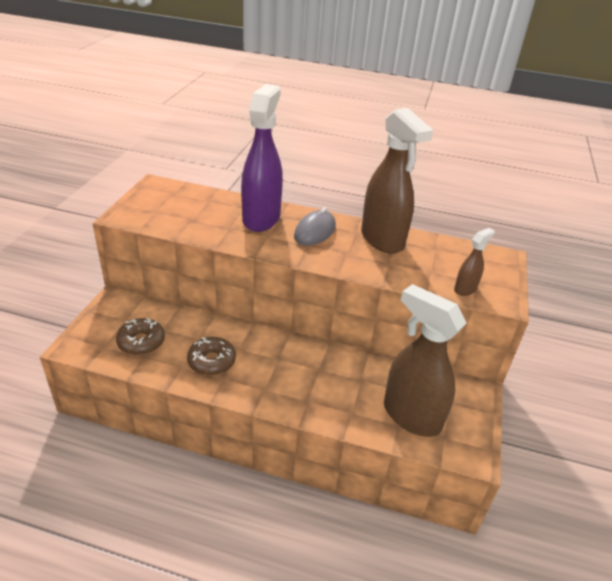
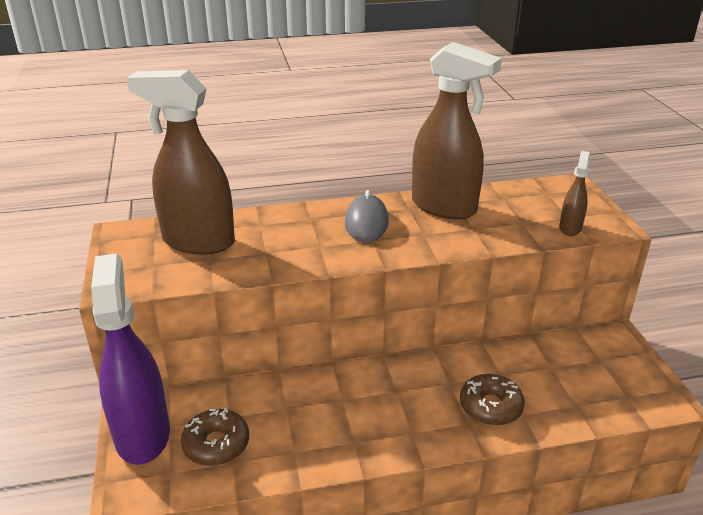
camera: 25 degrees left, 5 degrees down
brown donut [187,337,236,375] -> brown donut moved to [460,374,525,426]
purple spray bottle [241,84,283,232] -> purple spray bottle moved to [91,253,170,465]
brown spray bottle [384,284,467,437] -> brown spray bottle moved to [127,70,235,255]

